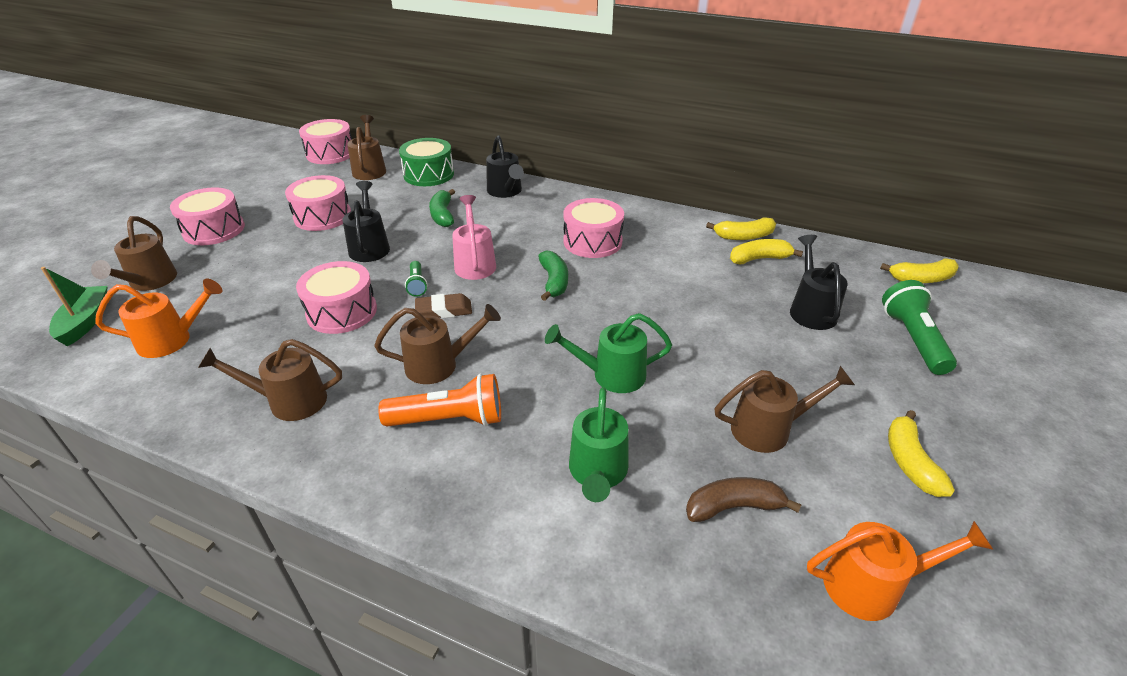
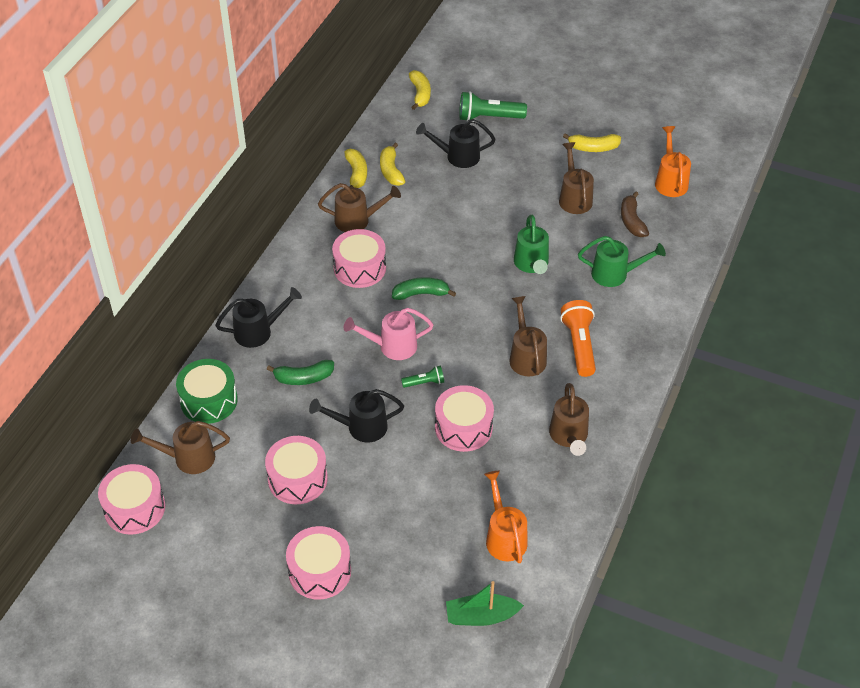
camera: 90 degrees left, 10 degrees up
brown watering can [91,216,177,291] -> brown watering can moved to [318,183,401,232]
brown eraser [415,293,472,318] -> none

